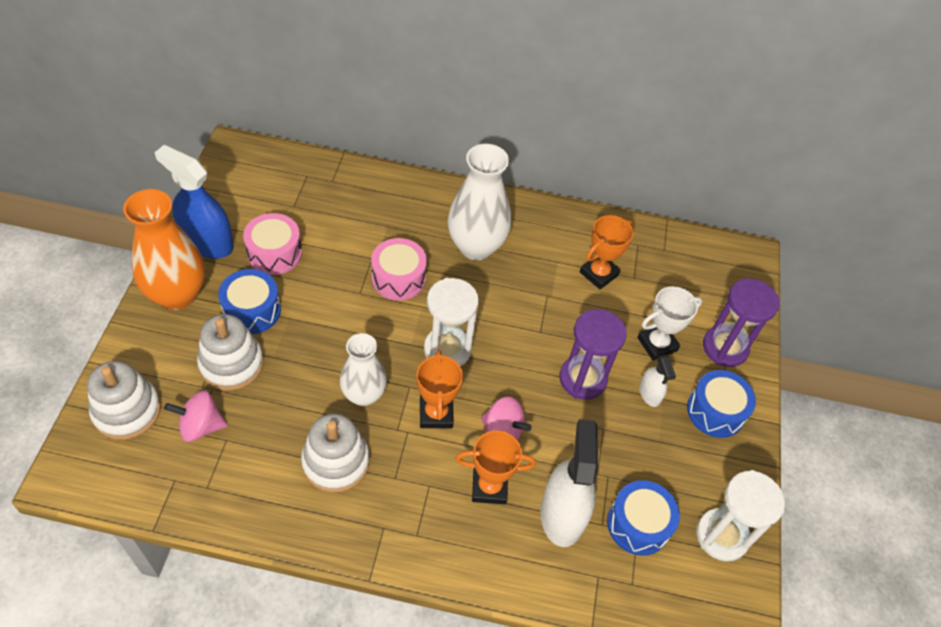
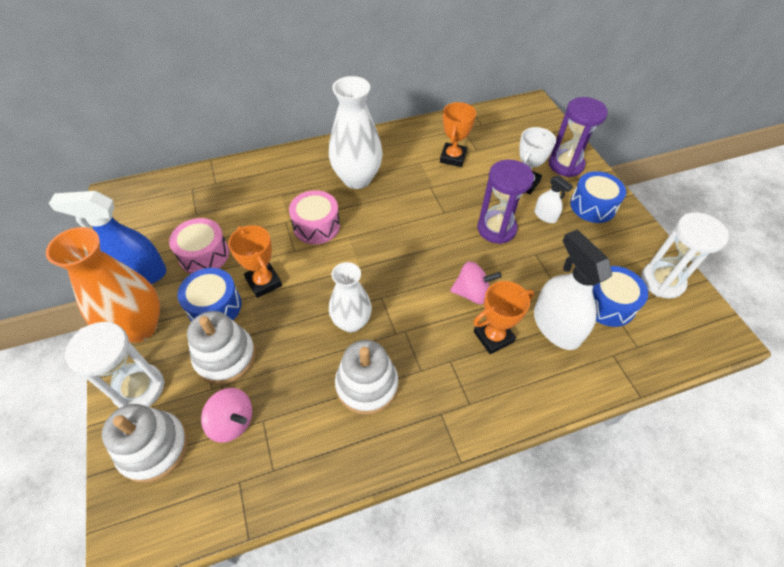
camera: 25 degrees left, 0 degrees up
pink spinning top [164,390,228,442] -> pink spinning top turned 120 degrees counterclockwise [201,388,252,443]
orange trophy [416,350,463,428] -> orange trophy moved to [228,225,282,298]
white hourglass [424,278,479,367] -> white hourglass moved to [65,322,165,408]

